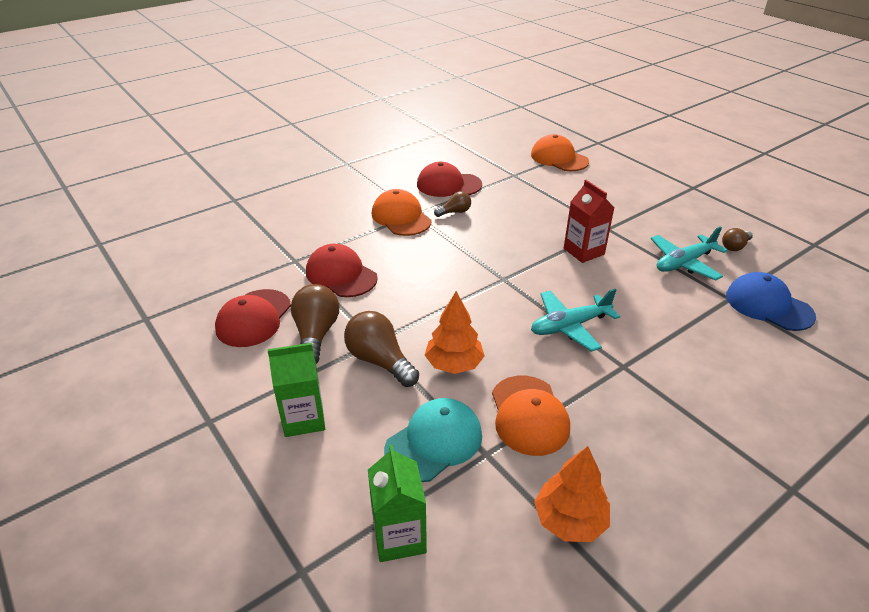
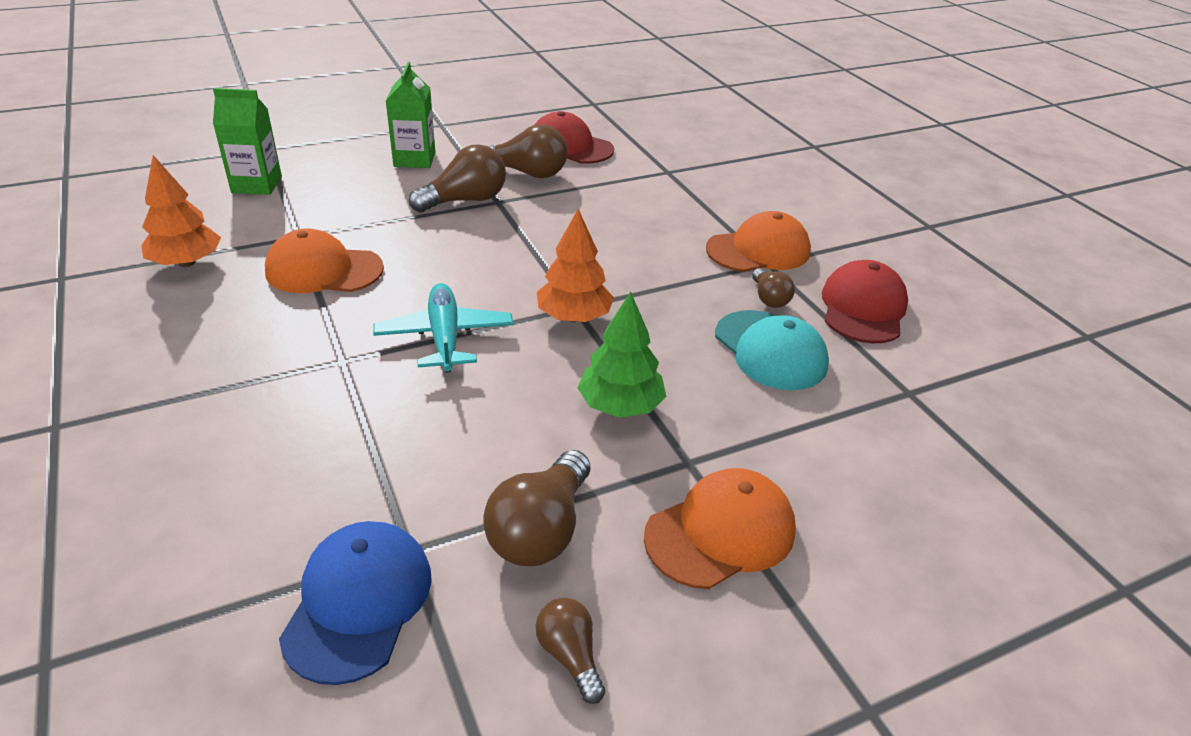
camera: 100 degrees right, 0 degrees up
red cap [306,244,378,297] -> none
turquoise cap [384,398,482,482] -> turquoise cap moved to [715,310,829,390]
orange tree [425,291,485,374] -> orange tree moved to [537,209,614,322]
orange cap [531,134,589,171] -> orange cap moved to [644,468,796,589]
red carton [564,180,614,263] -> green tree [577,292,666,418]
turquoise plane [651,226,728,281] -> brown light bulb [483,450,590,566]
blue cap [726,272,816,331] -> blue cap turned 45 degrees counterclockwise [279,521,432,685]

